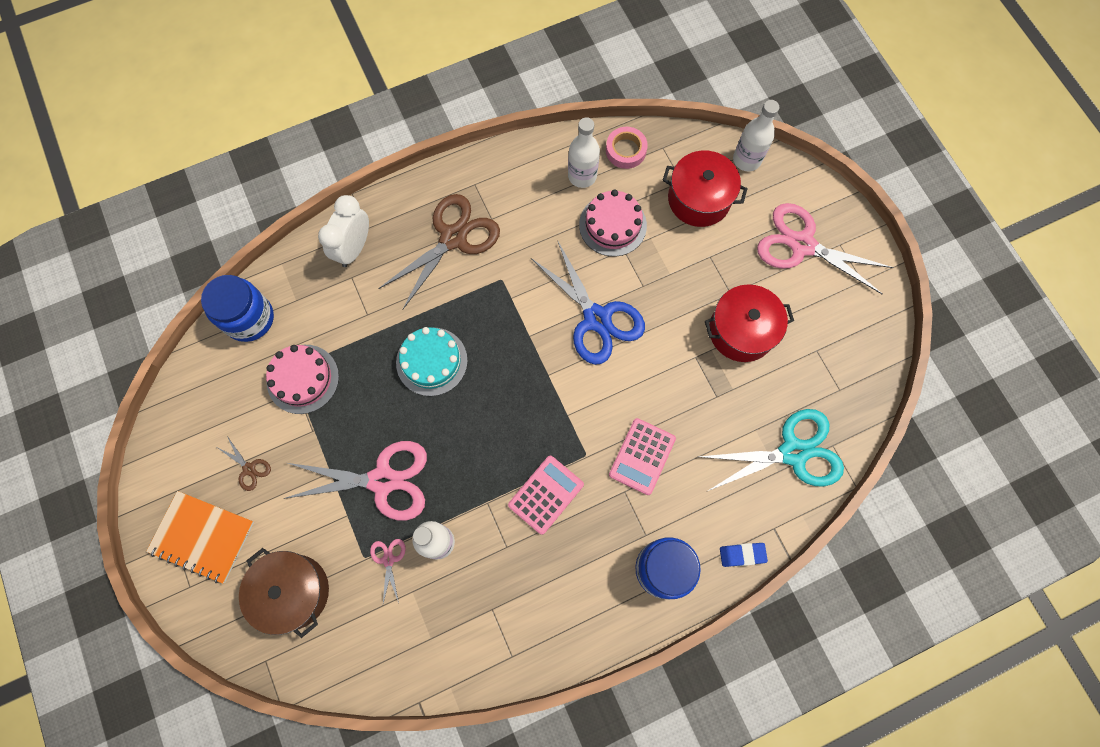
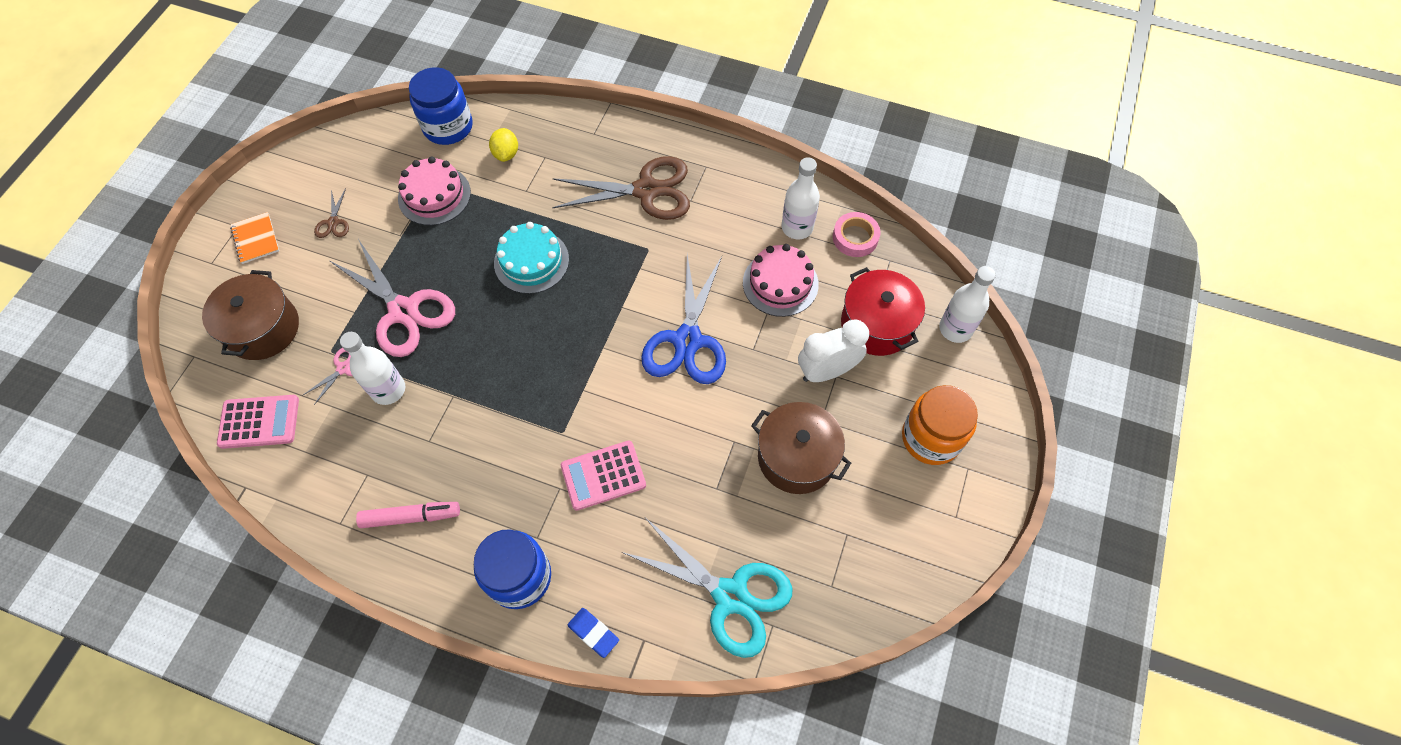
camera: 45 degrees right, 10 degrees down
orange notebook [146,491,254,584] -> orange notebook [230,212,279,264], size x0.60
white clock [318,195,369,267] -> white clock moved to [798,320,869,382]
pink calculator [508,456,584,535] -> pink calculator moved to [217,395,299,449]
red pot [705,284,794,362] -> brown pot [751,402,851,494]
pink scissors [757,203,893,295] -> orange jar [902,385,978,465]
none -> pink marker [356,502,460,528]
none -> yellow lemon [489,128,518,162]

